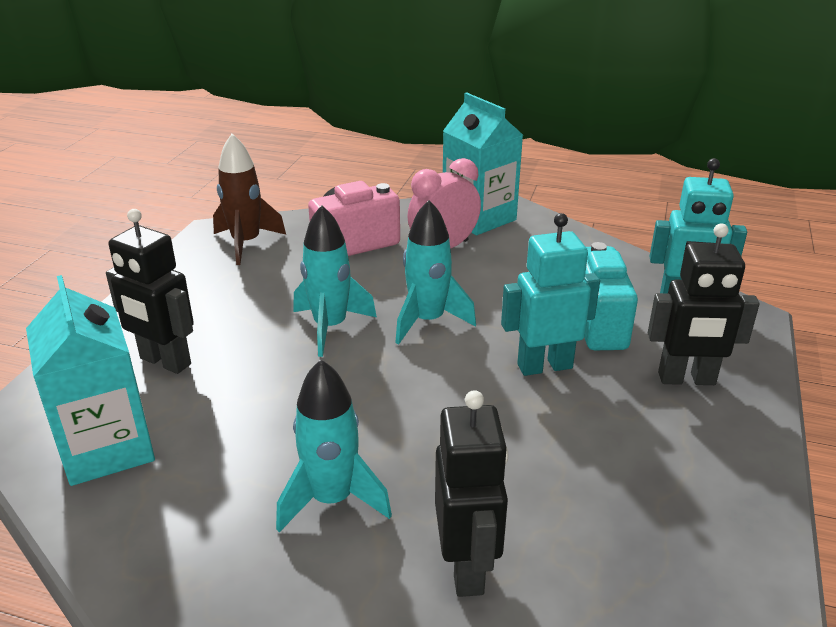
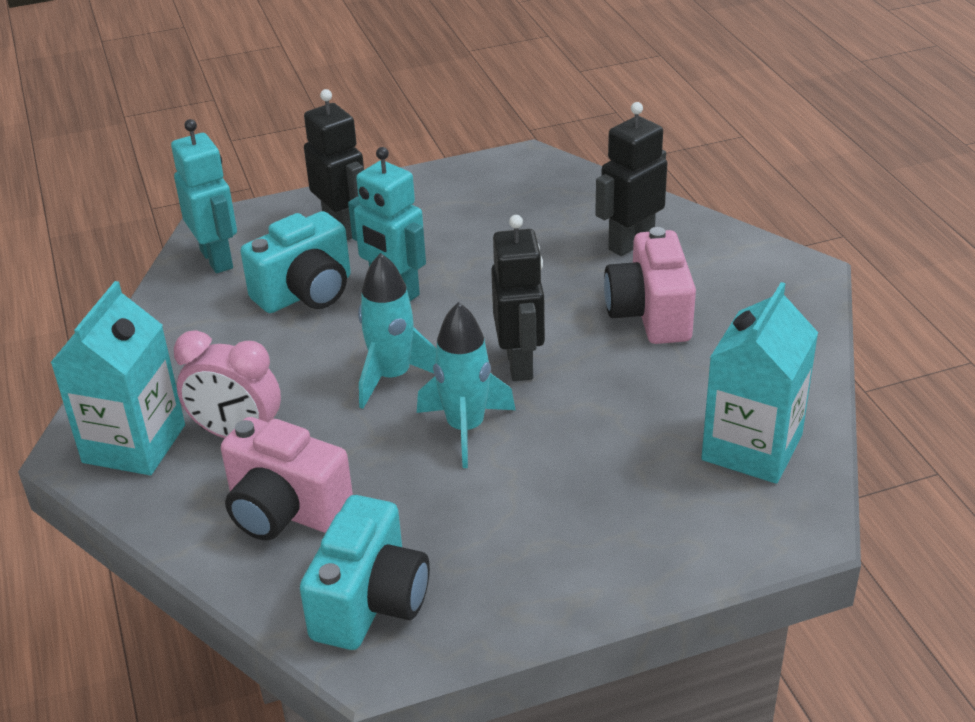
camera: 125 degrees left, 5 degrees up
black robot [106,209,194,374] -> black robot moved to [491,215,545,381]
brown rocket [213,134,286,265] -> turquoise camera [300,495,430,650]
turquoise rocket [276,359,392,532] -> pink camera [604,227,696,344]

